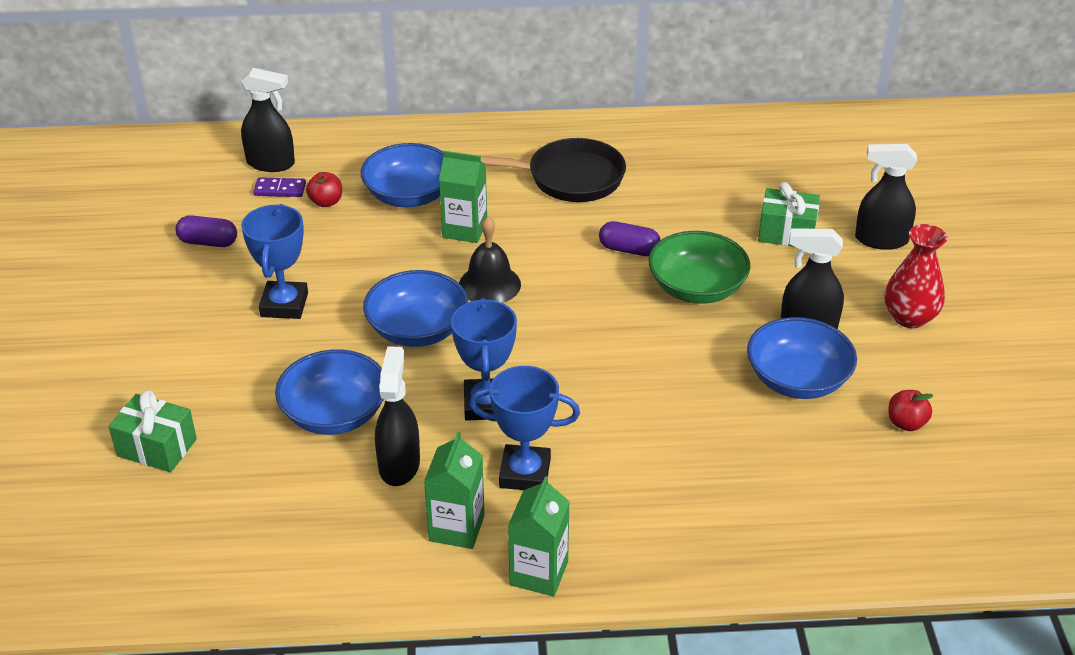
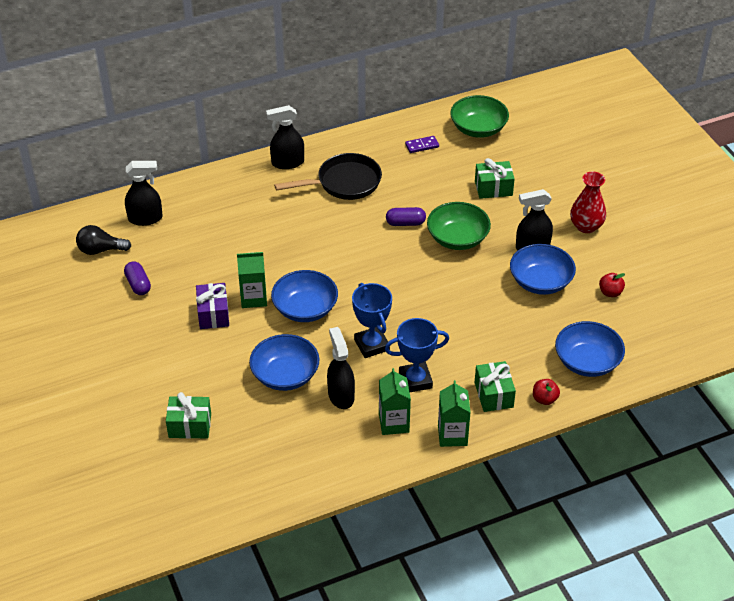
camera: 20 degrees left, 5 degrees up
purple capsule [175,215,237,247] -> purple capsule turned 75 degrees clockwise [124,261,151,295]
blue trophy [241,204,308,319] -> purple gift [196,283,229,329]
purple domino [253,177,306,197] -> purple domino moved to [405,136,439,153]
red apple [306,172,342,207] -> red apple moved to [533,379,560,405]
blue bowl [361,143,443,207] -> blue bowl moved to [555,321,625,377]
green carton [439,151,487,243] -> green carton moved to [237,252,267,308]
black bell [459,217,521,303] -> none
black spray bottle [855,144,917,250] -> black spray bottle moved to [266,105,304,169]
none -> black light bulb [76,225,131,255]
none -> green bowl [450,95,509,138]
none -> green gift [475,361,516,412]

